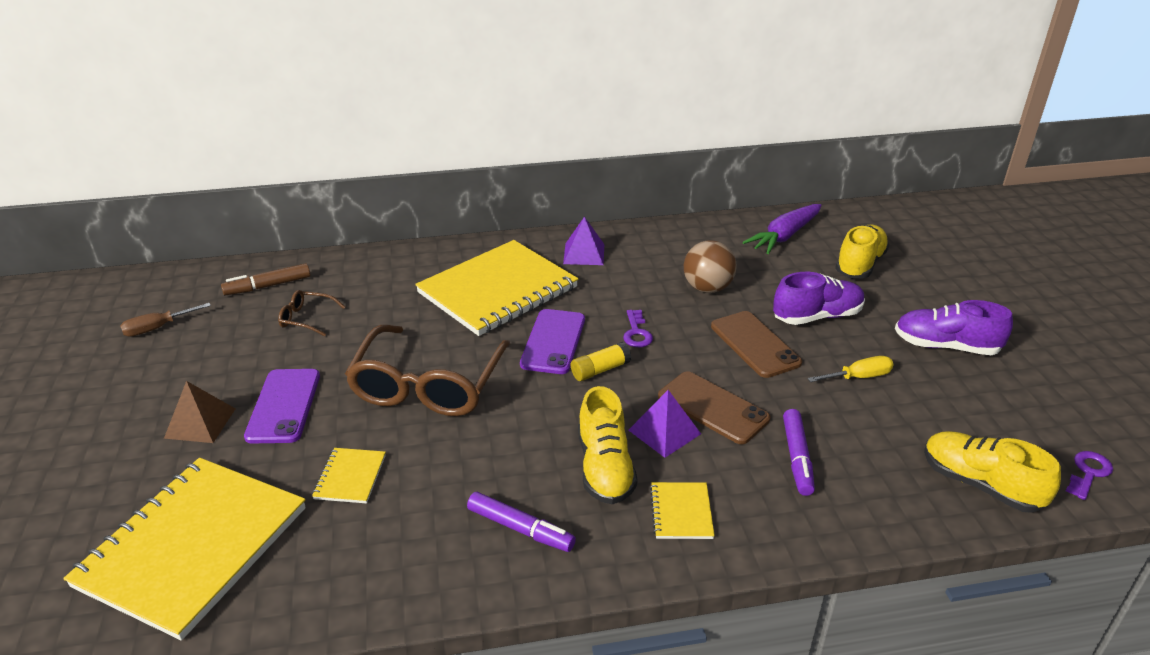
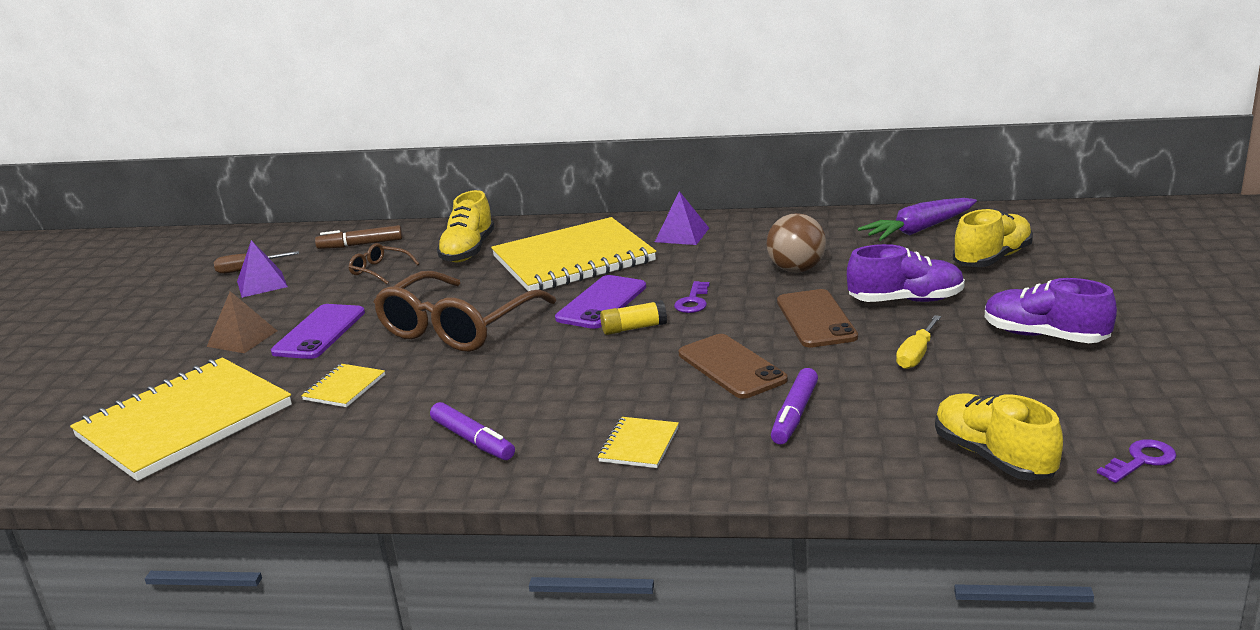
camera: 20 degrees right, 10 degrees down
yellow shoe [578,386,638,504] -> yellow shoe moved to [437,190,494,262]
purple pyramid [629,390,701,458] -> purple pyramid moved to [237,240,288,298]
yellow screwdriver [807,356,894,382] -> yellow screwdriver turned 120 degrees clockwise [896,315,941,369]

